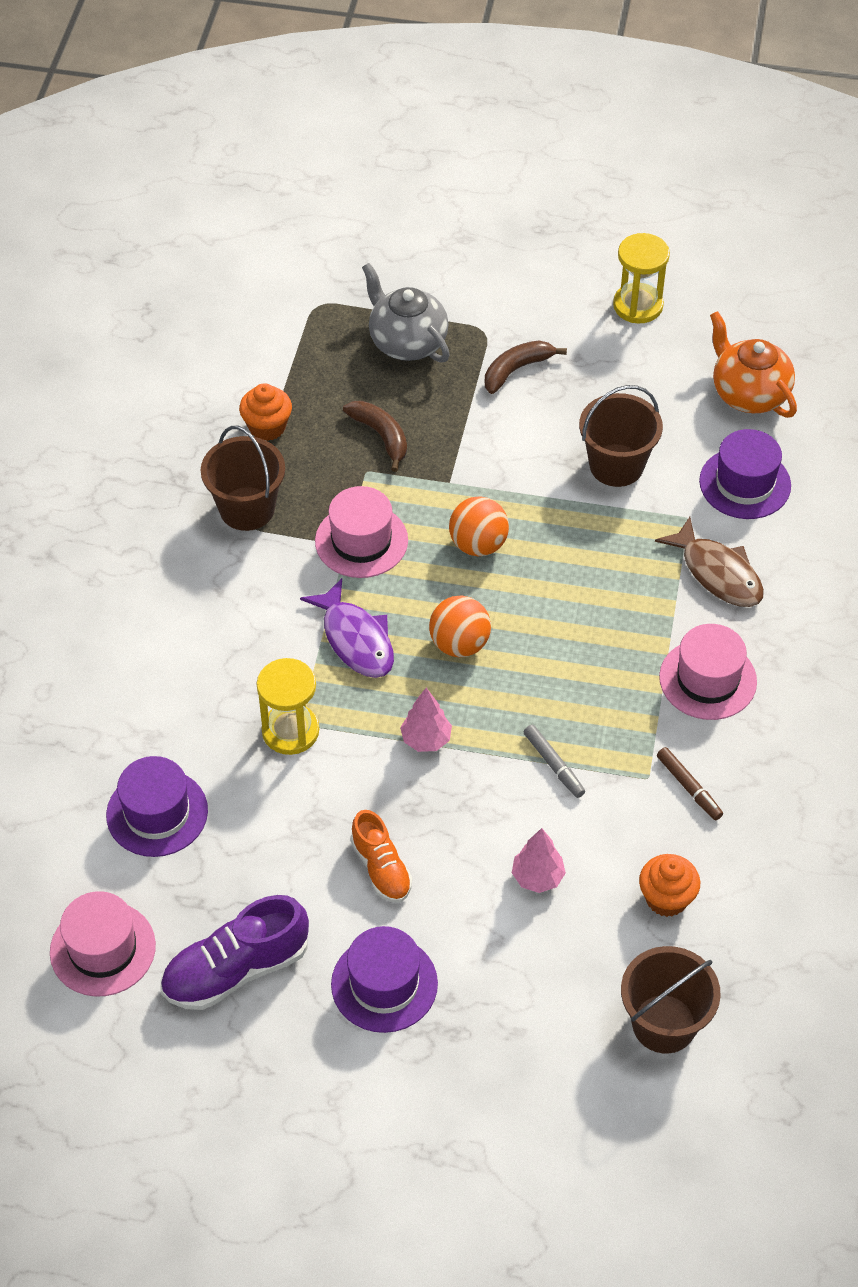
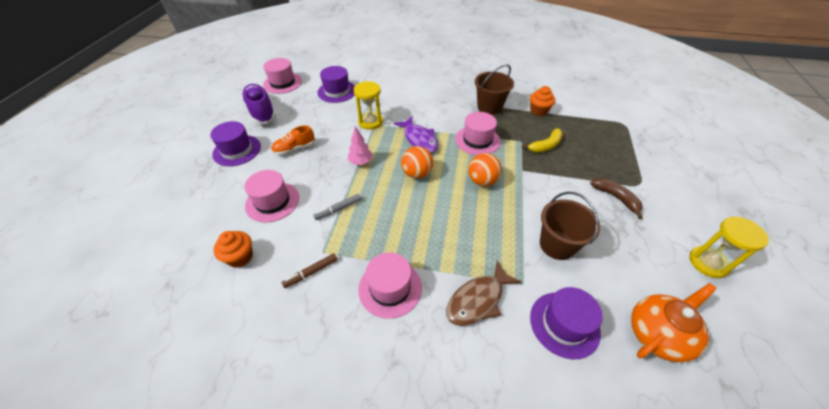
camera: 90 degrees right, 5 degrees down
purple fish [300,578,394,678] -> purple fish turned 90 degrees counterclockwise [393,117,438,153]
brown banana [343,401,407,472] -> yellow banana [522,128,563,153]
grey teapot [362,263,450,363] -> none
pink tree [512,828,566,893] -> pink hat [244,170,299,222]
brown bucket [621,946,721,1054] -> none

